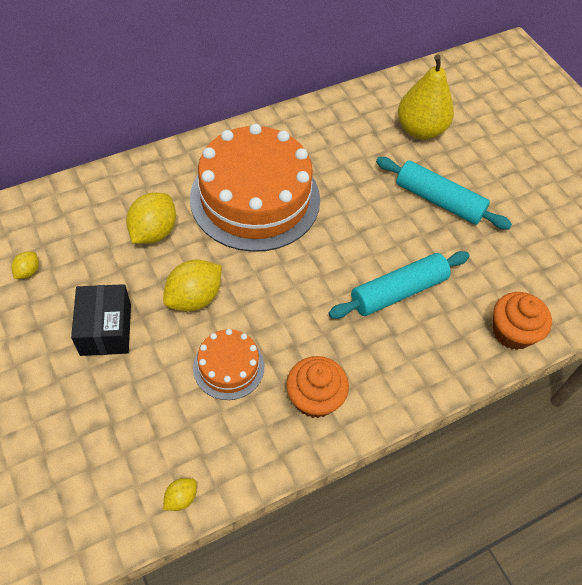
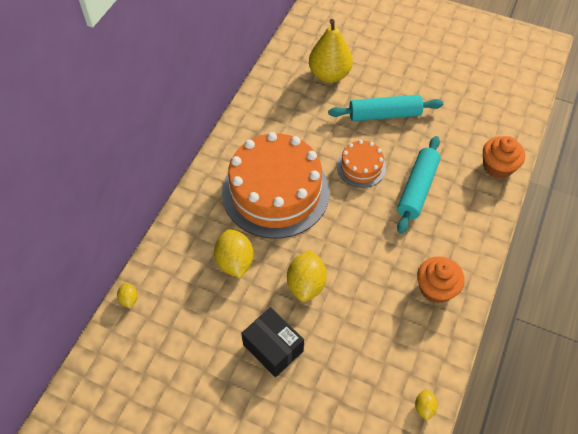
camera: 35 degrees left, 0 degrees up
yellow lemon [11,252,39,279] -> yellow lemon moved to [117,283,138,308]
orange cake [193,329,264,400] -> orange cake moved to [337,140,386,188]

